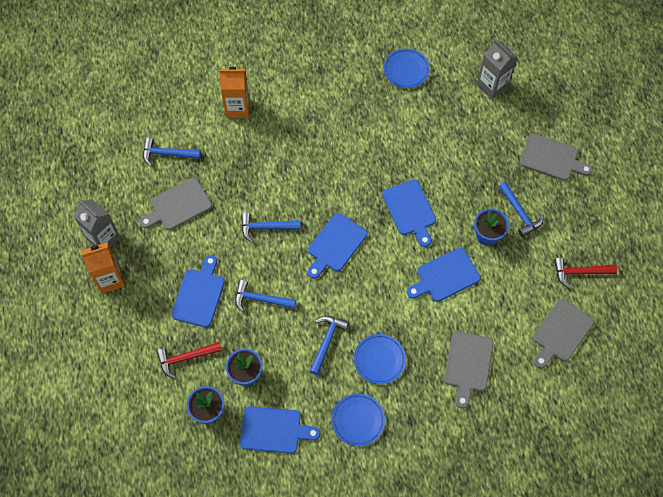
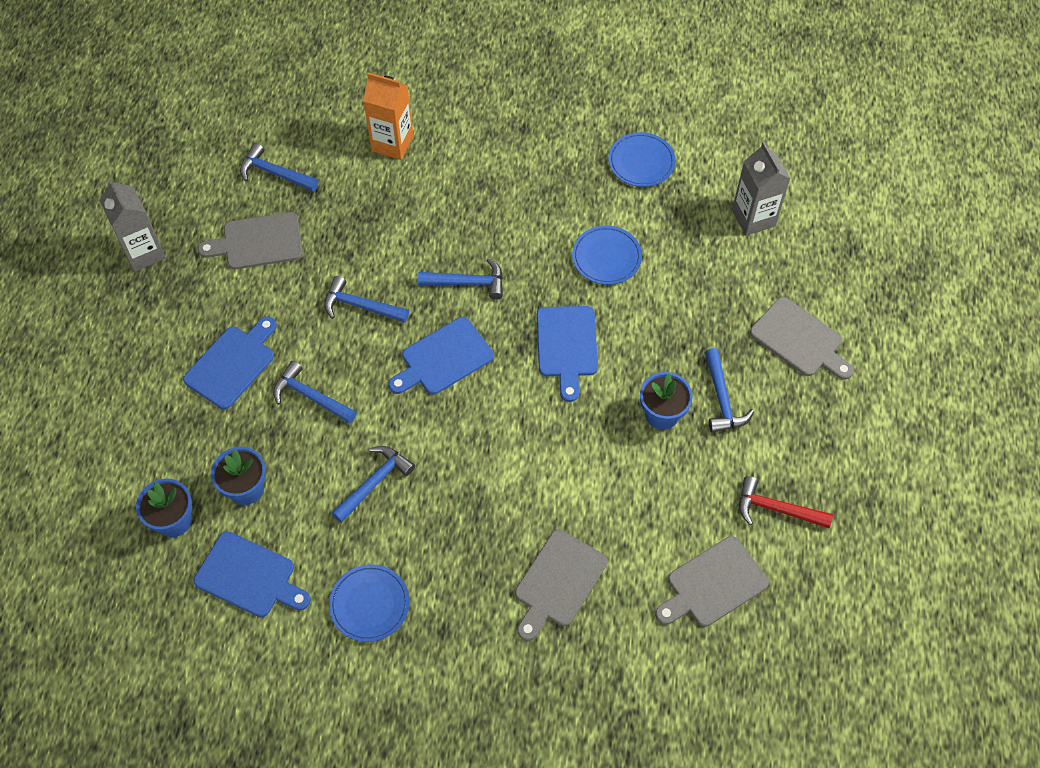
camera: 20 degrees right, 5 degrees down
orange carton [81,242,125,294] -> none
red hammer [157,342,221,379] -> none
blue plate [354,334,406,384] -> blue plate moved to [572,226,642,285]
blue cutting board [407,248,481,302] -> none
none -> blue hammer [418,258,503,300]

